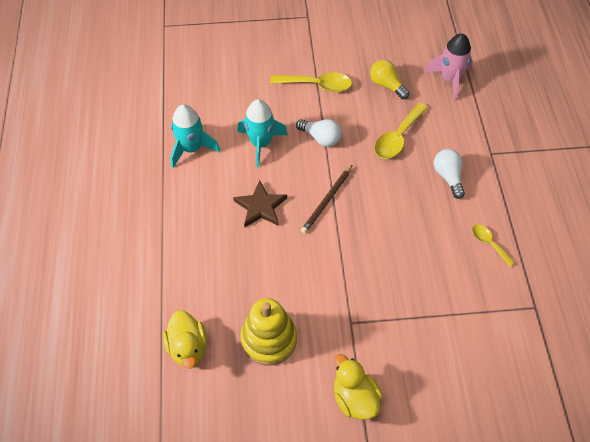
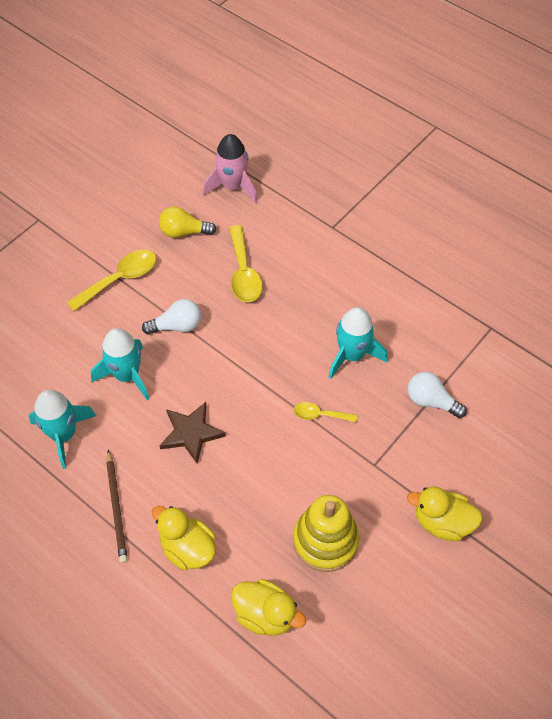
camera: 45 degrees left, 0 degrees up
brown pencil [301,165,352,234] -> brown pencil moved to [106,450,127,563]
white light bulb [434,149,465,199] -> white light bulb moved to [408,372,467,418]
yellow spoon [472,224,515,267] -> yellow spoon moved to [294,402,357,423]
none -> yellow duck [152,506,216,570]
none -> turquoise rocket [329,307,388,379]

